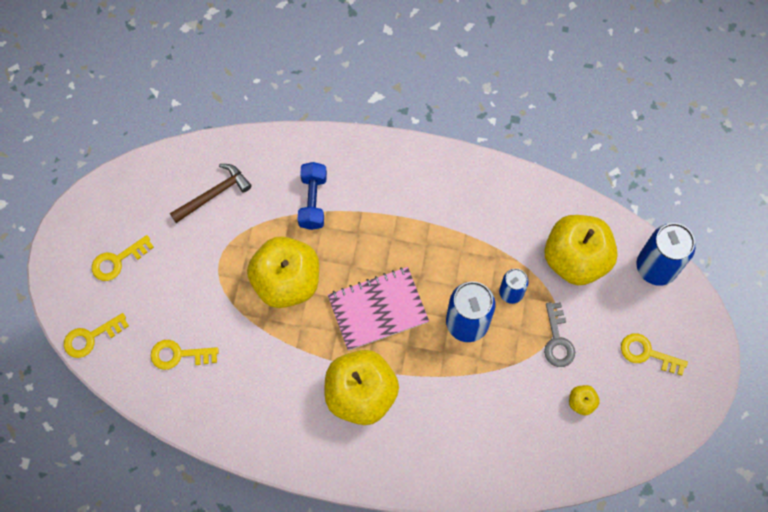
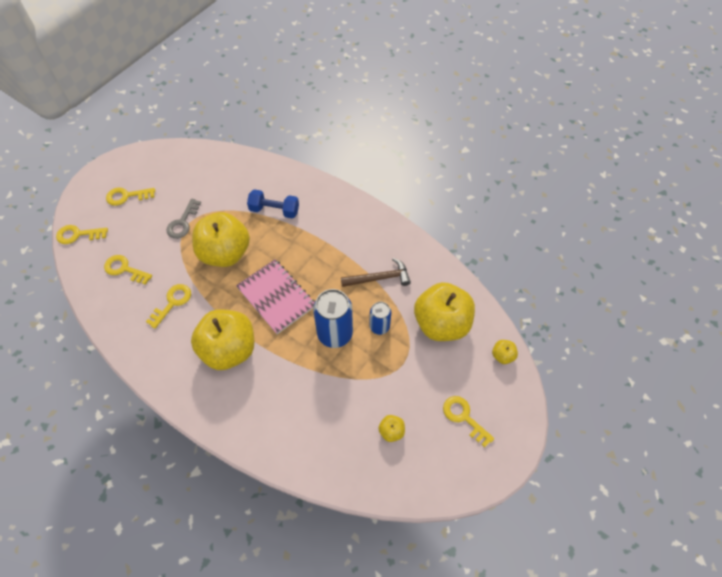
camera: 25 degrees right, 10 degrees down
brown hammer [170,164,252,223] -> brown hammer moved to [341,258,411,287]
blue dumbbell [297,162,327,230] -> blue dumbbell turned 75 degrees clockwise [247,189,299,219]
pink notebook [328,267,429,351] -> pink notebook turned 45 degrees clockwise [236,259,314,334]
grey key [544,302,575,367] -> grey key moved to [166,199,201,239]
blue can [637,223,695,286] -> yellow apple [492,340,518,364]
none -> yellow key [146,284,191,329]

